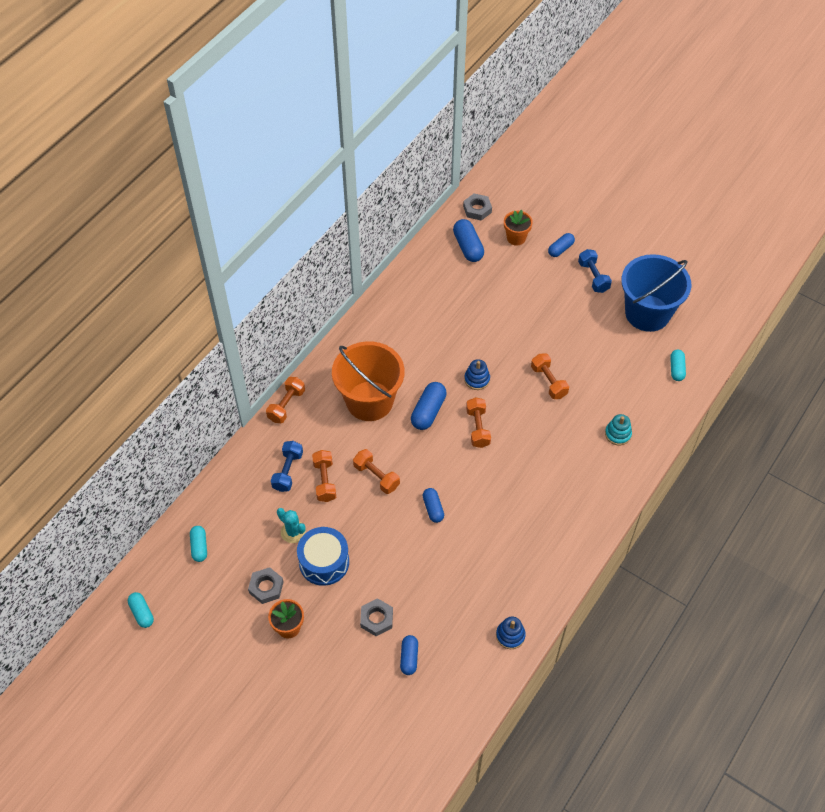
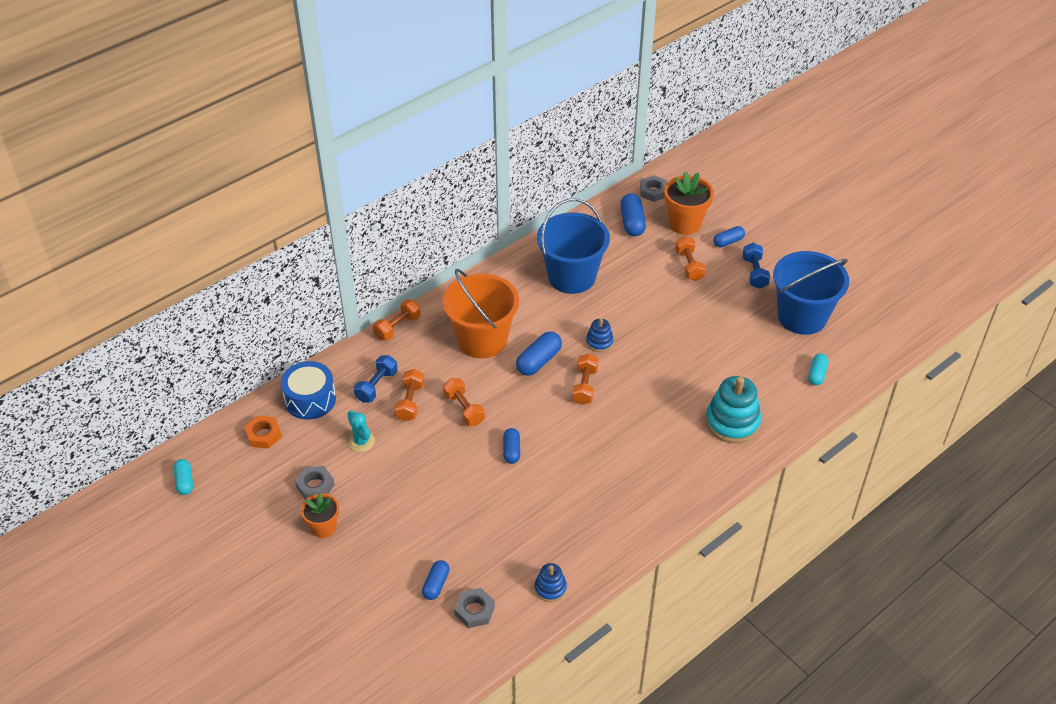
camera: 15 degrees right, 10 degrees down
turquoise capsule [190,526,207,562] -> orange nut [244,416,282,448]
blue drum [297,527,349,586] -> blue drum moved to [281,361,336,420]
grey nut [360,598,393,636] -> grey nut moved to [454,588,495,628]
orange flower pot [504,210,533,246] -> orange flower pot [664,171,714,235], size x1.60
orange dumbbell [531,353,569,399] -> orange dumbbell moved to [675,236,706,281]
turquoise stacking toy [605,414,632,445] -> turquoise stacking toy [705,376,761,443], size x1.88
none -> blue bucket [537,199,610,294]

